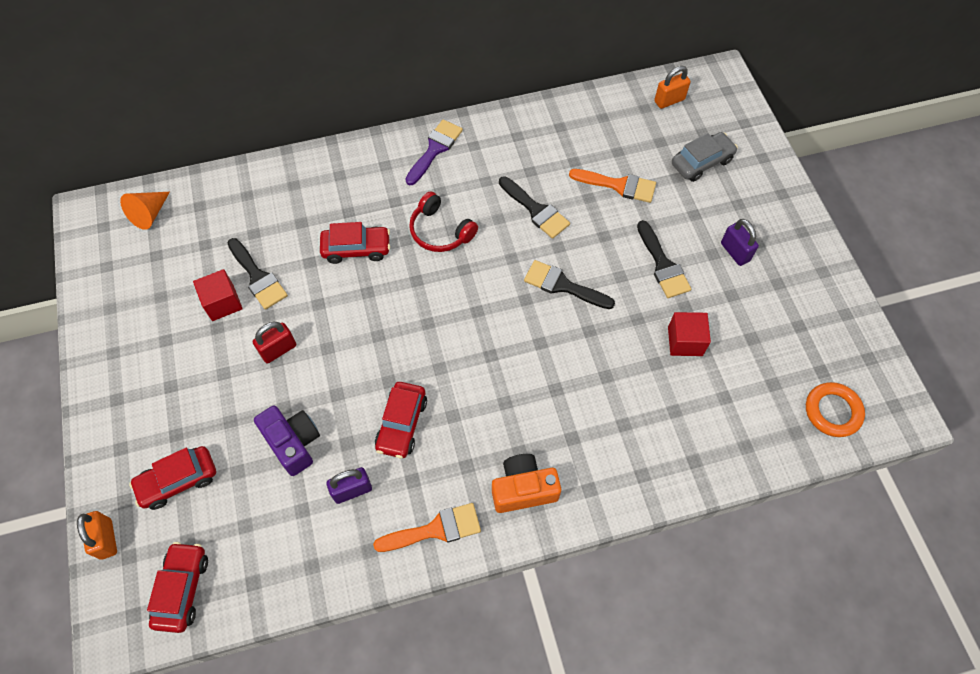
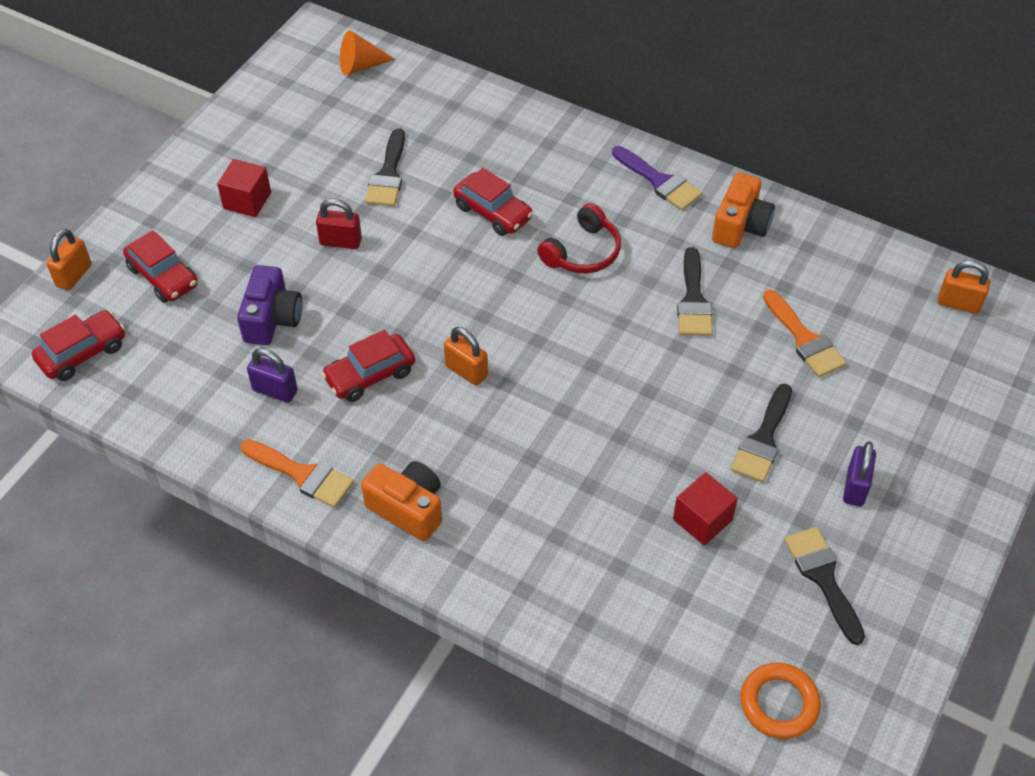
camera: 45 degrees right, 10 degrees down
red car [129,446,216,510] -> red car turned 150 degrees counterclockwise [123,230,198,303]
red cube [193,269,243,321] -> red cube moved to [217,159,271,217]
purple brush [405,119,463,185] -> purple brush turned 60 degrees clockwise [612,146,702,211]
red headphones [409,191,478,252] -> red headphones turned 135 degrees counterclockwise [537,203,621,274]
black brush [524,260,615,309] -> black brush moved to [784,527,865,645]
grey car [672,132,738,182] -> none
none -> orange padlock [444,327,488,386]
none -> orange camera [712,172,775,248]

